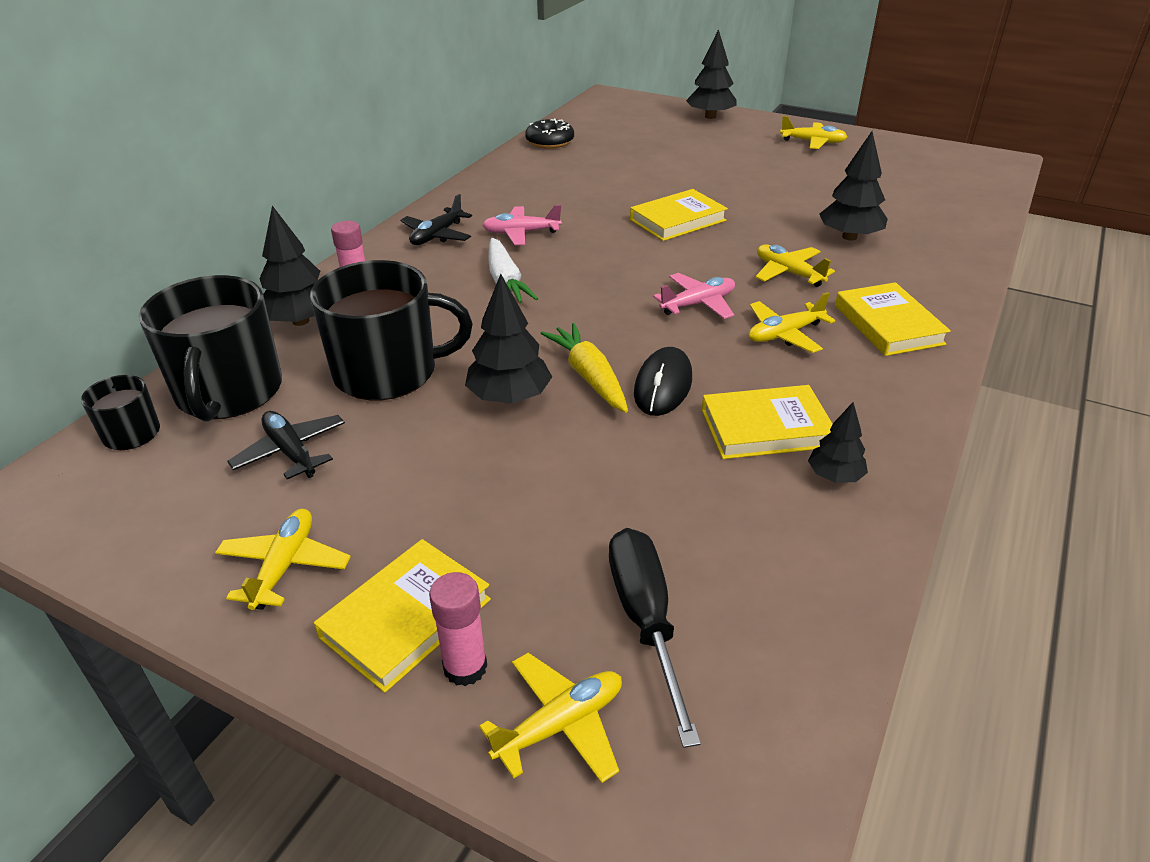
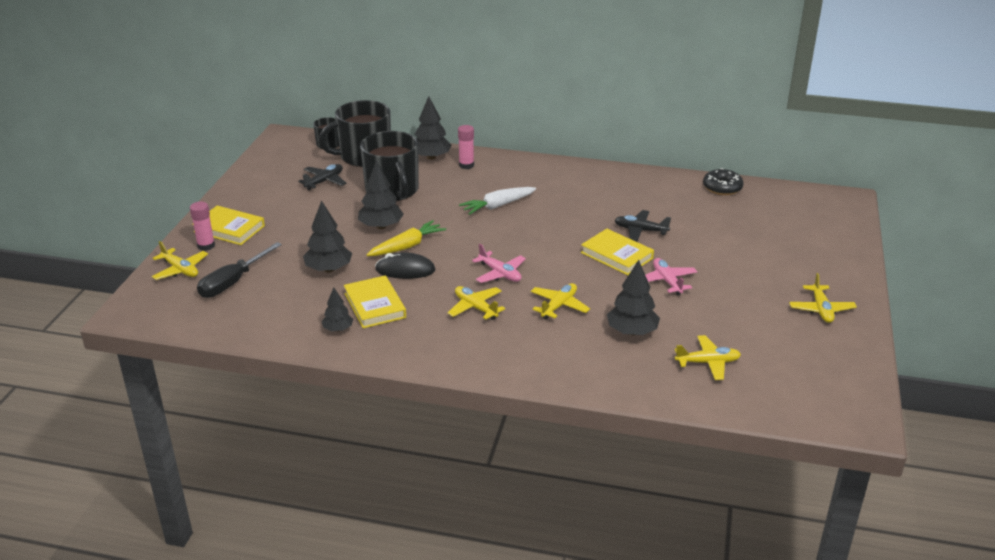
camera: 75 degrees right, 5 degrees down
yellow plane [215,509,351,610] -> yellow plane moved to [675,335,741,380]
black plane [401,194,472,245] -> black plane moved to [615,210,671,241]
pink plane [482,205,562,245] -> pink plane moved to [645,258,697,296]
black screwdriver [609,528,701,748] -> black screwdriver turned 150 degrees clockwise [197,242,282,298]
black tree [686,29,737,119] -> black tree moved to [303,201,352,273]
yellow book [835,282,951,356] -> none

